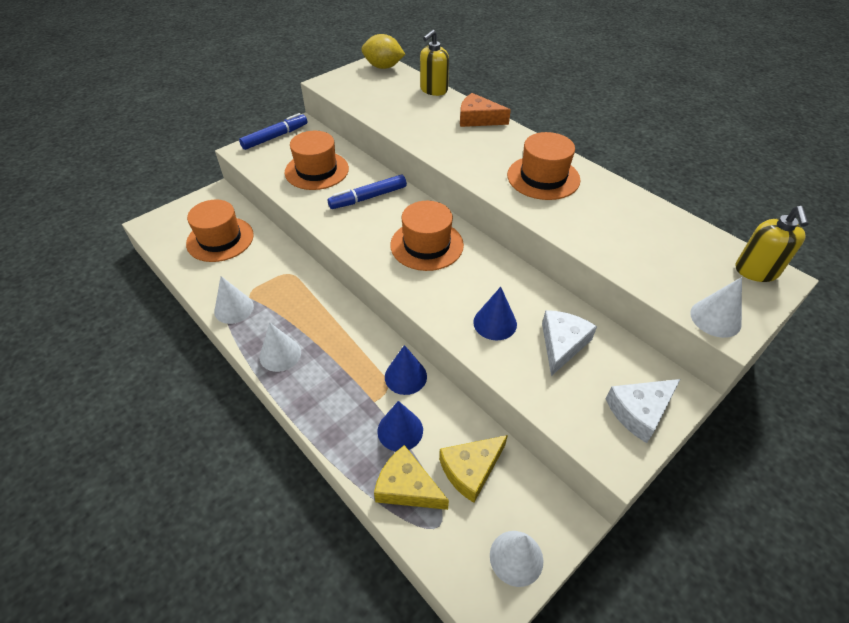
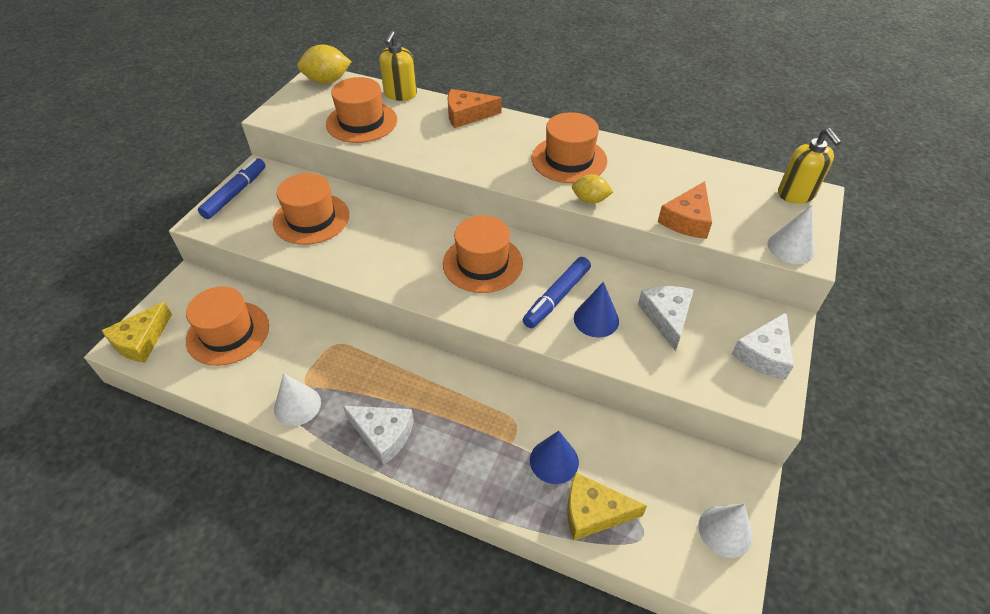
camera: 25 degrees left, 0 degrees up
white cone [260,322,301,372] -> white cheese [343,406,414,465]
blue marker [328,175,407,209] -> blue marker moved to [523,257,591,328]
blue cone [385,345,427,395] -> none
yellow cheese [439,435,508,503] -> yellow cheese moved to [101,302,172,363]
none -> orange hat [326,77,397,143]
none -> yellow lemon [572,174,613,204]
none -> orange cheese [658,181,712,239]

